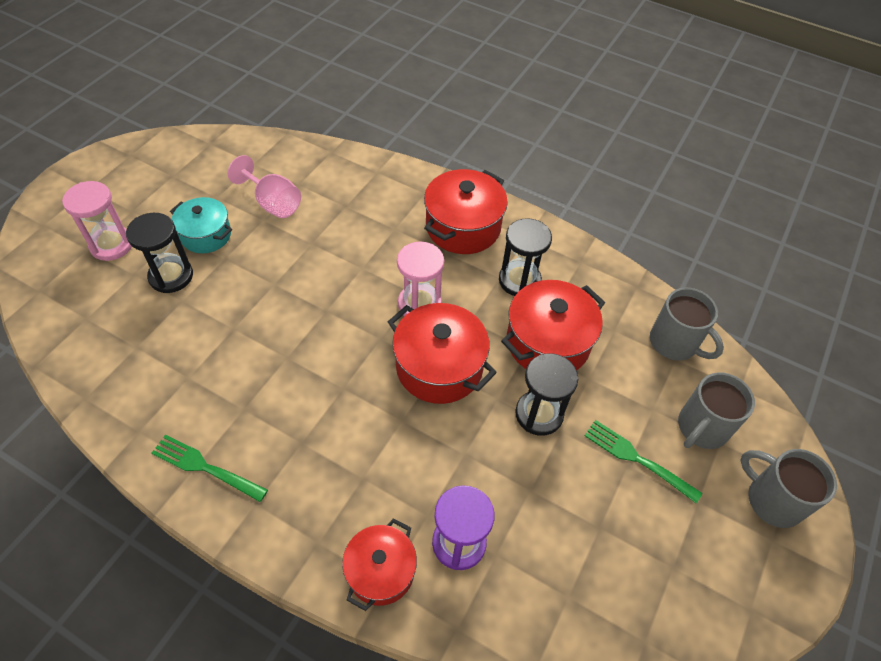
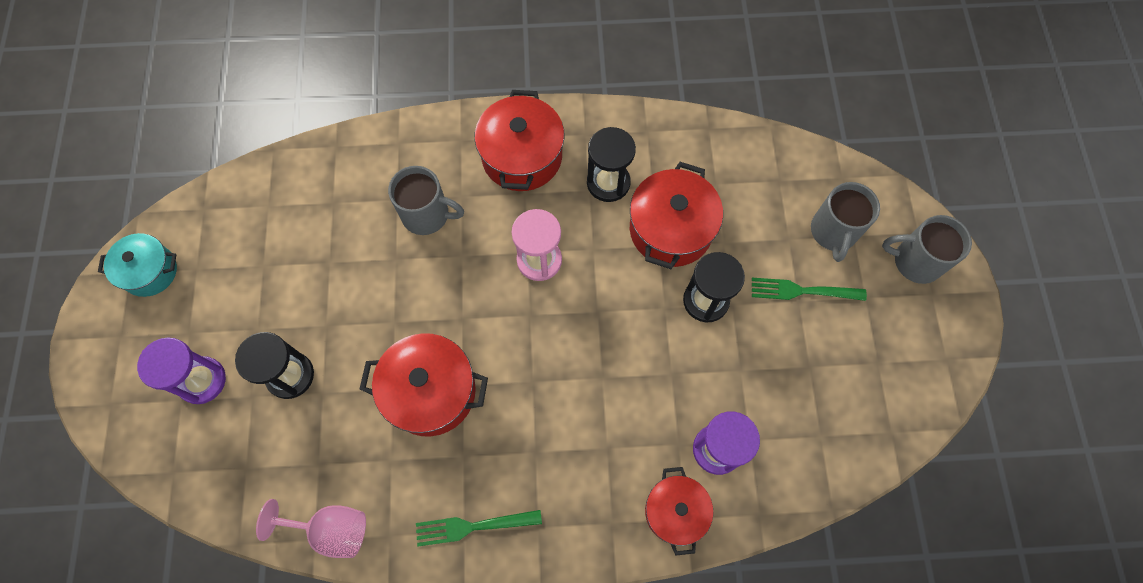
camera: 30 degrees left, 15 degrees up
pink hourglass [62,181,132,261] -> purple hourglass [137,337,226,404]
turquoise pot [170,197,232,253] -> turquoise pot moved to [98,233,177,297]
pink goblet [228,155,301,218] -> pink goblet moved to [256,499,366,558]
red pot [388,303,497,404] -> red pot moved to [360,333,488,437]
grey mug [650,287,724,361] -> grey mug moved to [388,166,464,235]

